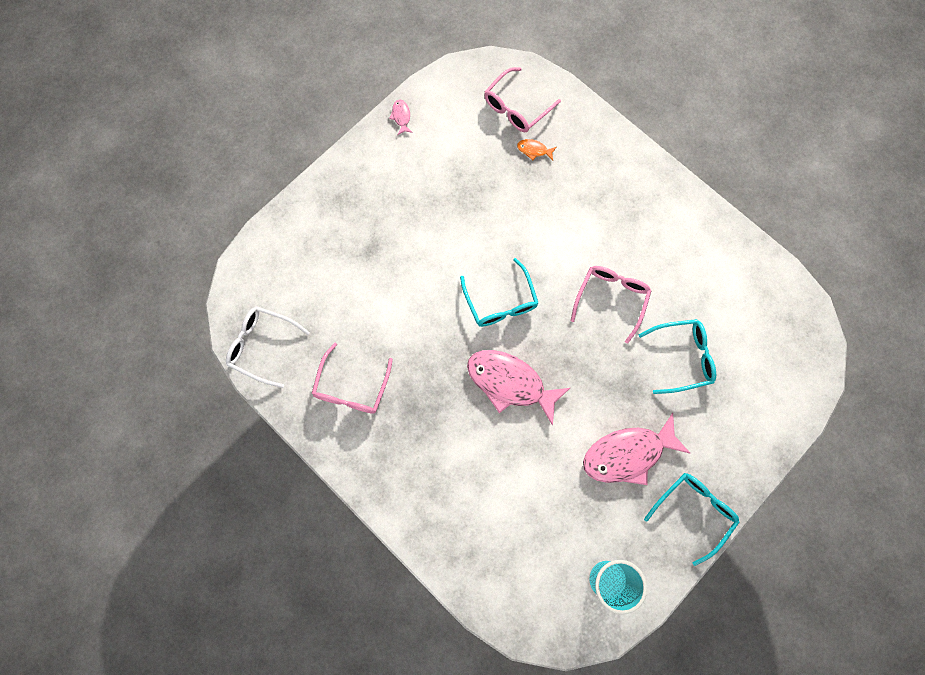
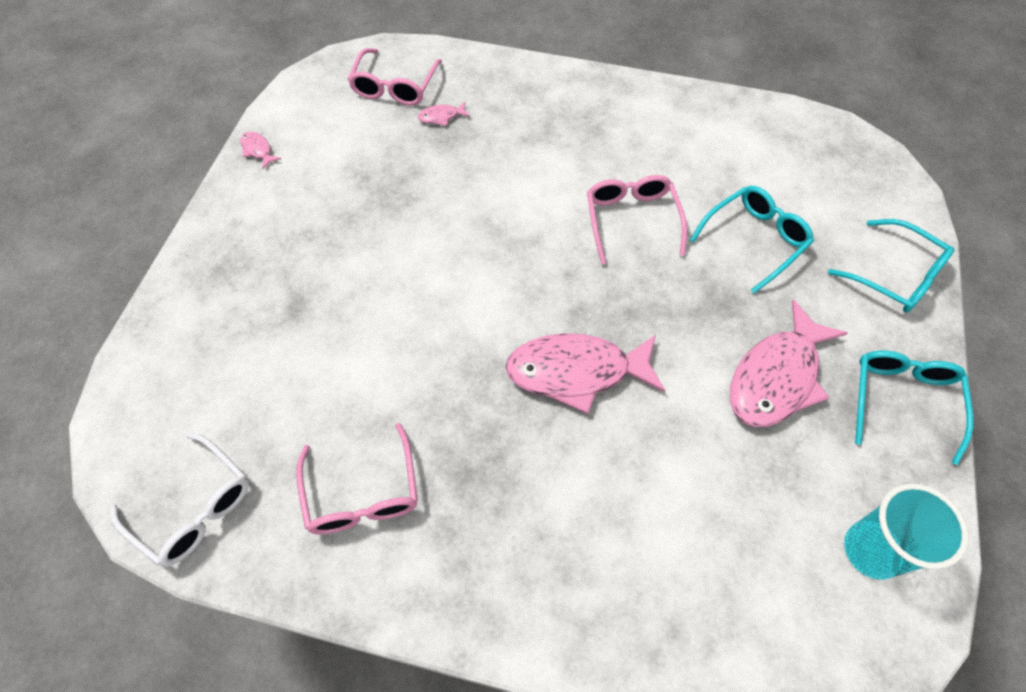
camera: 30 degrees left, 15 degrees down
white glasses [226,306,310,388] -> white glasses turned 135 degrees counterclockwise [110,433,249,567]
turquoise glasses [460,258,538,327] -> turquoise glasses moved to [828,219,954,313]
orange fish [517,139,556,160] -> pink fish [418,102,470,126]

